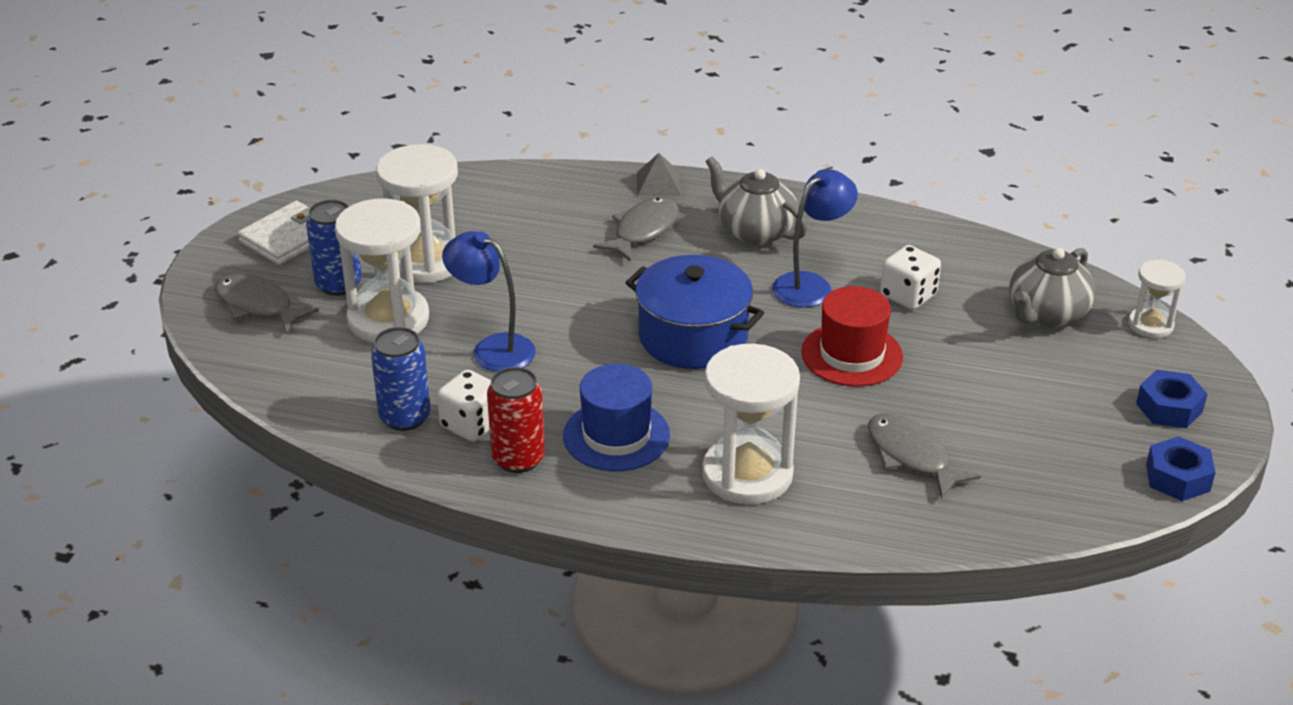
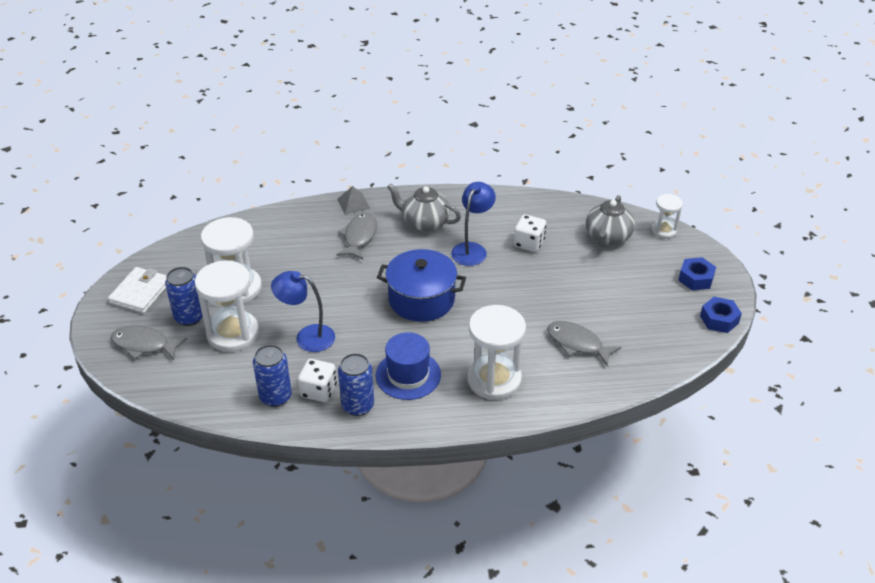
camera: 20 degrees left, 5 degrees up
red can [487,367,545,473] -> blue can [338,353,374,416]
red hat [801,286,903,387] -> none

